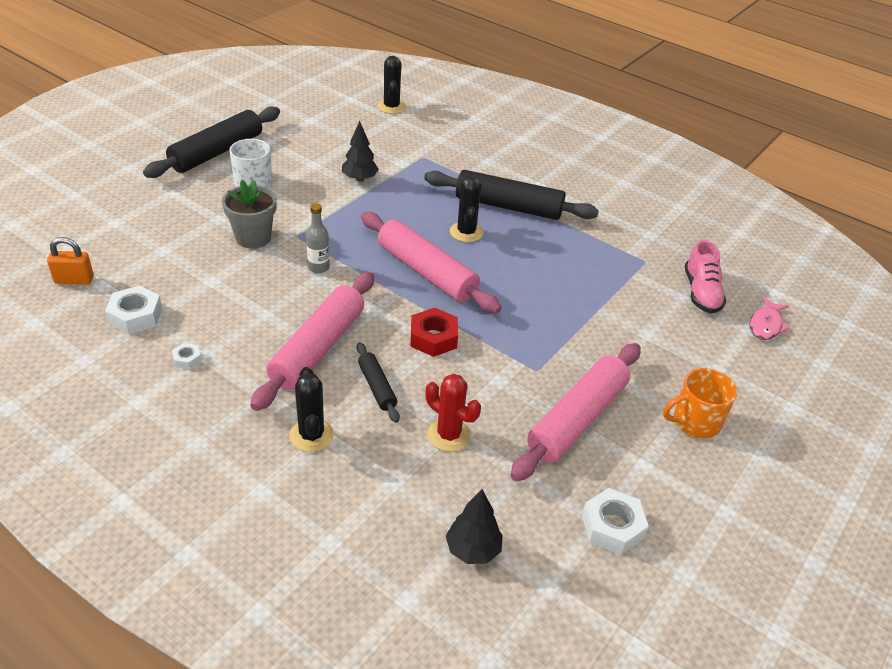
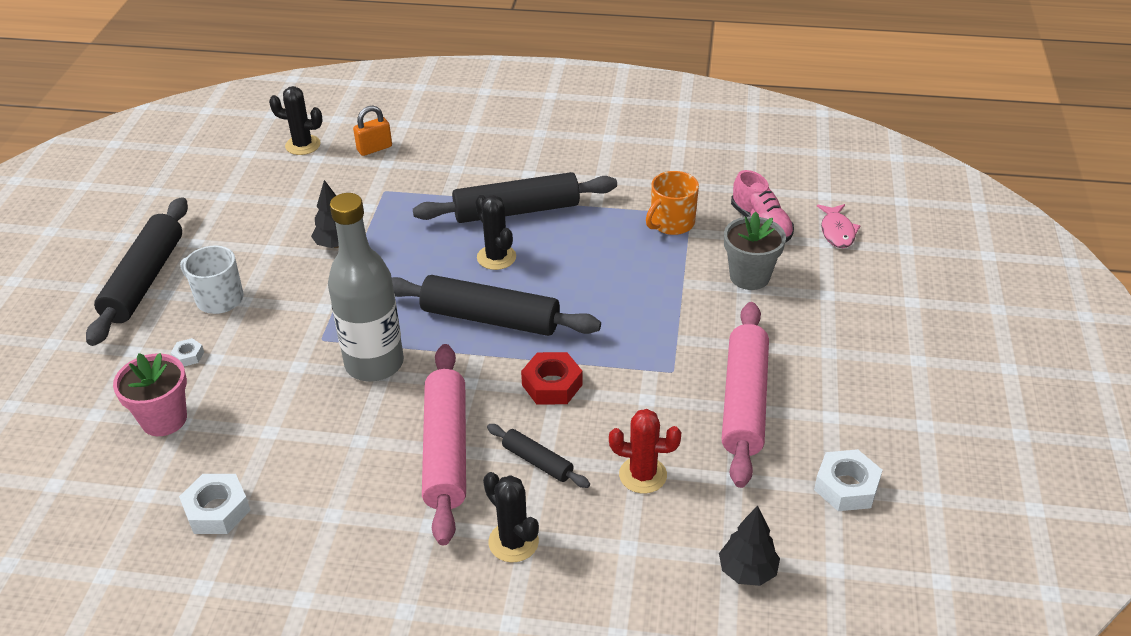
camera: 25 degrees left, 0 degrees up
orange padlock [47,237,94,284] -> orange padlock moved to [353,106,392,156]
white nut [172,343,202,369] -> white nut moved to [171,338,204,366]
grey flower pot [222,180,277,249] -> grey flower pot moved to [724,212,786,290]
grey bottle [306,203,330,273] -> grey bottle [328,193,404,381], size x2.27
pink rolling pin [361,212,502,313] -> black rolling pin [392,275,601,336]
black cactus [378,56,406,114] -> black cactus turned 45 degrees counterclockwise [269,86,322,155]
orange mug [663,368,737,438] -> orange mug moved to [646,171,699,235]
none -> pink flower pot [113,353,187,436]

